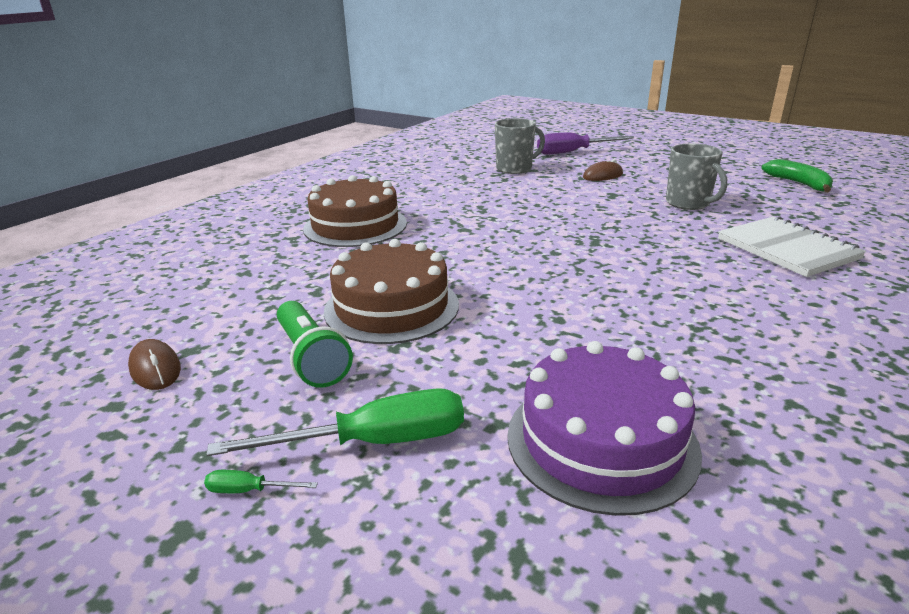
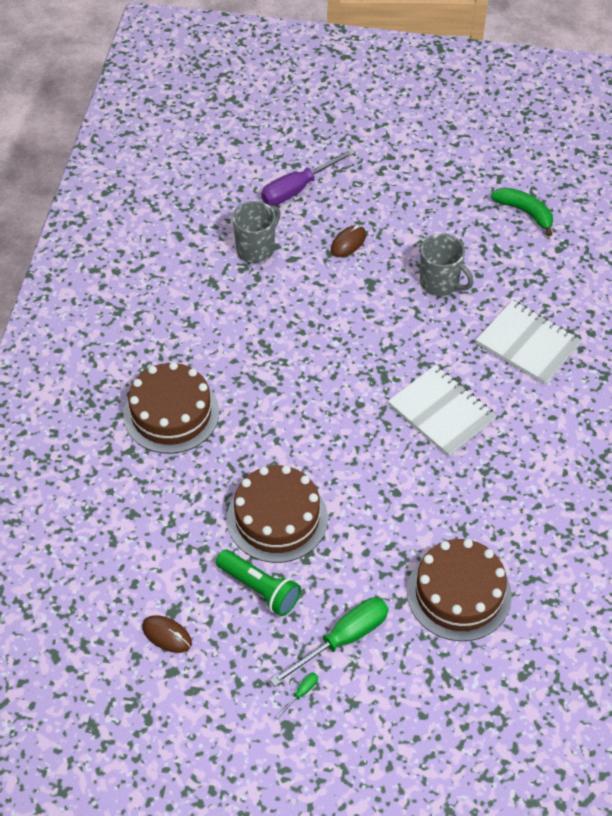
camera: 25 degrees left, 25 degrees up
green screwdriver [204,470,318,493] -> green screwdriver turned 150 degrees clockwise [276,673,318,719]
purple cake [507,341,702,516] -> brown cake [407,539,512,641]
none -> white notebook [388,365,497,457]

